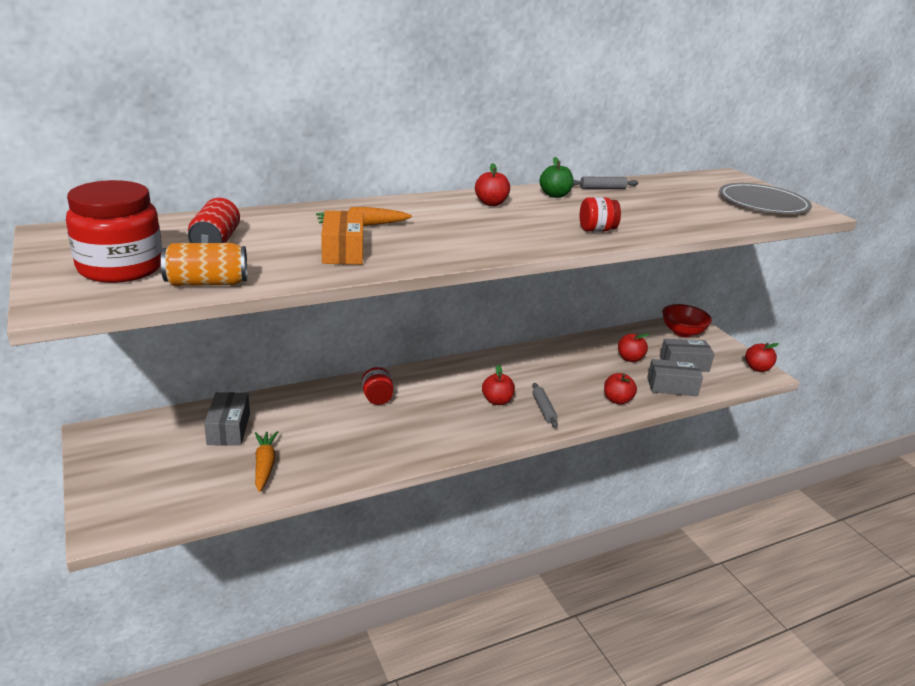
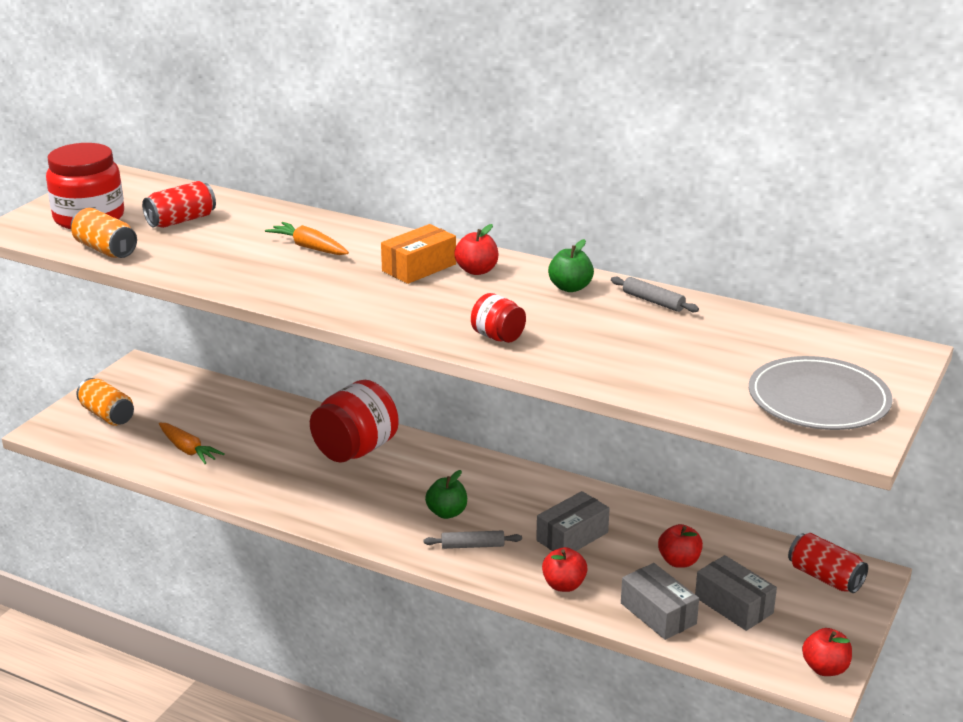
camera: 55 degrees right, 0 degrees up
grey box [204,392,250,446] -> grey box moved to [536,491,610,551]
orange carrot [255,431,278,492] -> orange carrot turned 90 degrees clockwise [159,423,225,464]
orange box [321,211,364,265] -> orange box moved to [381,224,456,284]
red jar [362,367,393,405] -> red jar [310,380,399,463], size x1.95
red apple [482,365,515,405] -> green apple [425,470,467,519]
grey rolling pin [532,383,558,428] -> grey rolling pin turned 45 degrees clockwise [424,531,522,549]
red bowl [662,304,712,337] -> red can [788,533,868,593]
none -> orange can [76,378,134,426]

